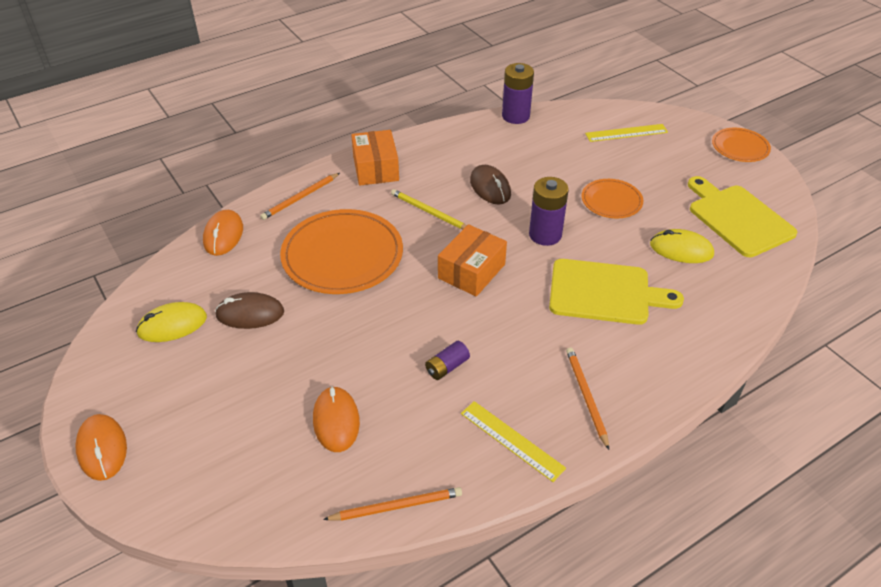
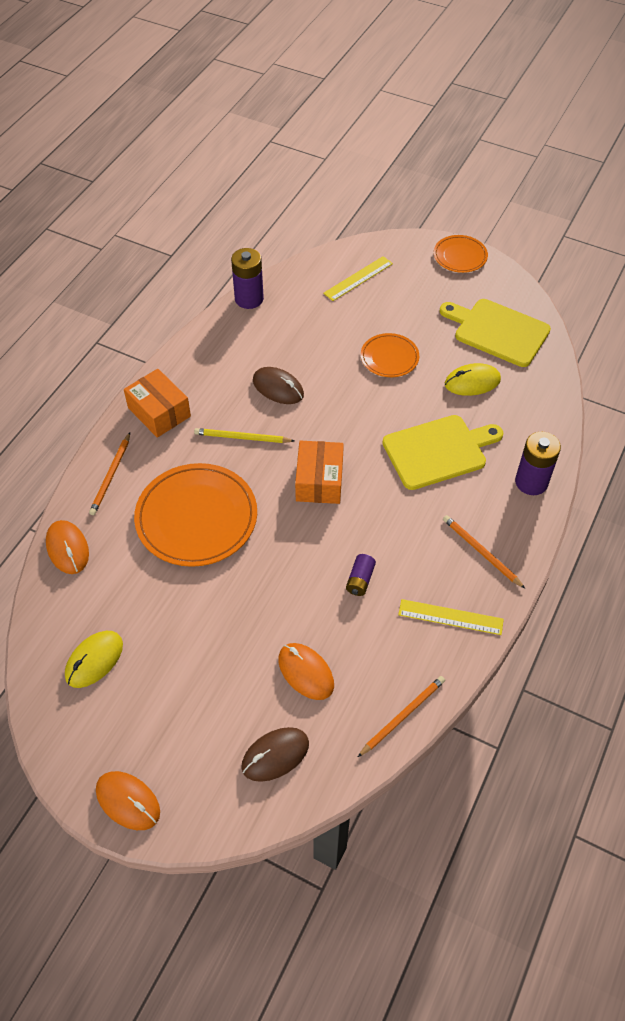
camera: 30 degrees left, 10 degrees up
brown mouse [215,292,284,329] -> brown mouse moved to [241,727,309,782]
purple battery [529,177,569,246] -> purple battery moved to [515,432,561,495]

